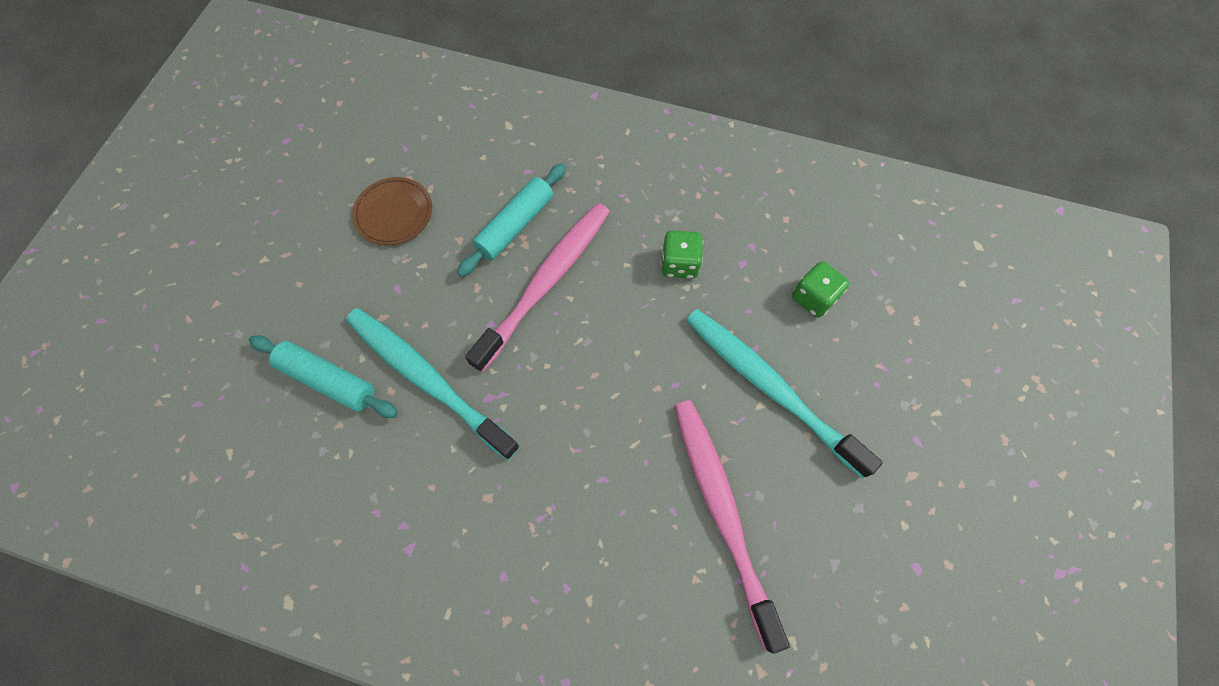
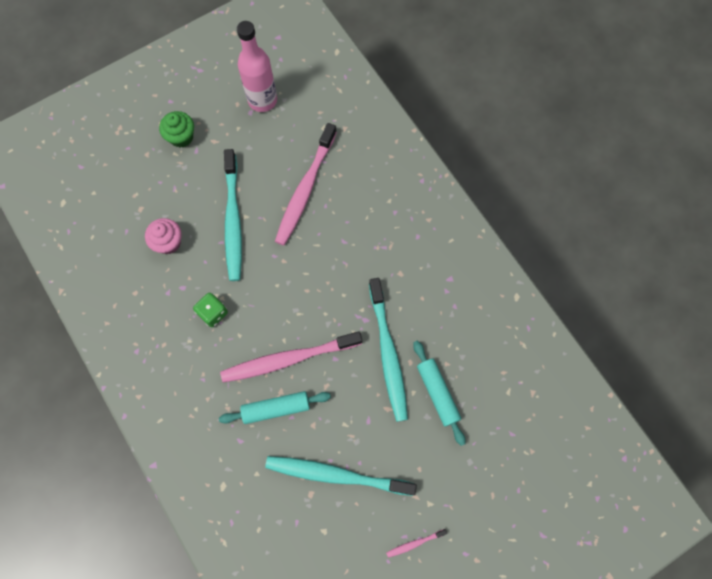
camera: 140 degrees left, 5 degrees up
brown plate [352,177,432,245] -> turquoise toothbrush [265,456,417,496]
green dice [792,261,849,318] -> pink cupcake [145,218,182,254]
none -> green cupcake [159,111,194,148]
none -> pink bottle [237,21,277,112]
none -> pink toothbrush [386,529,447,558]

